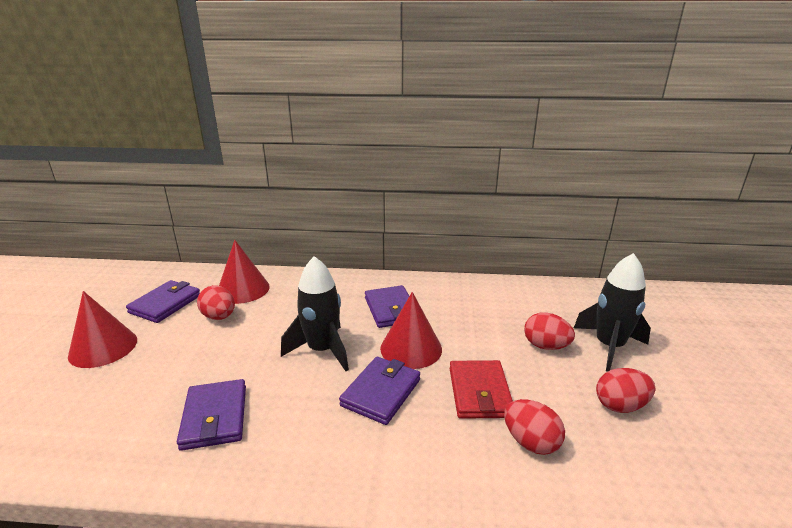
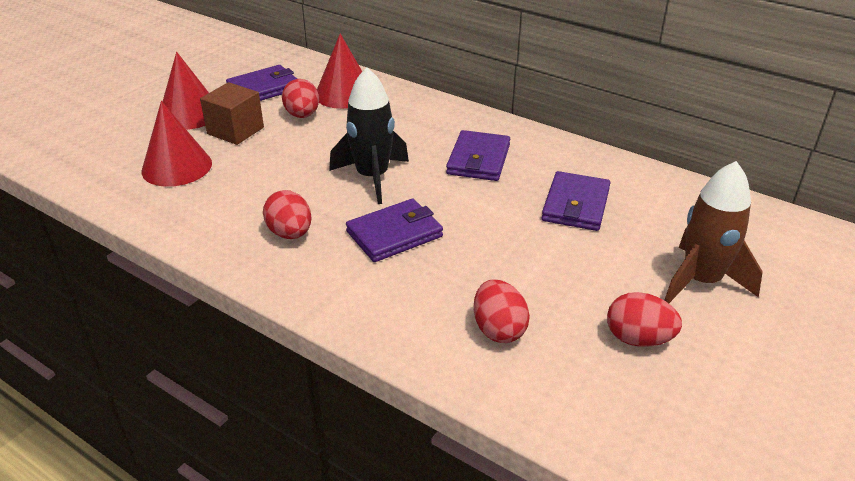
camera: 30 degrees right, 10 degrees up
purple wallet [177,379,246,451] -> purple wallet moved to [541,171,610,231]
red cone [380,292,442,369] -> red cone moved to [142,101,212,187]
red wallet [450,360,513,419] -> none
red egg [524,312,575,350] -> red egg moved to [263,190,311,239]
black rocket [574,253,651,372] -> brown rocket [664,161,763,303]
none -> brown cube [200,82,264,145]

